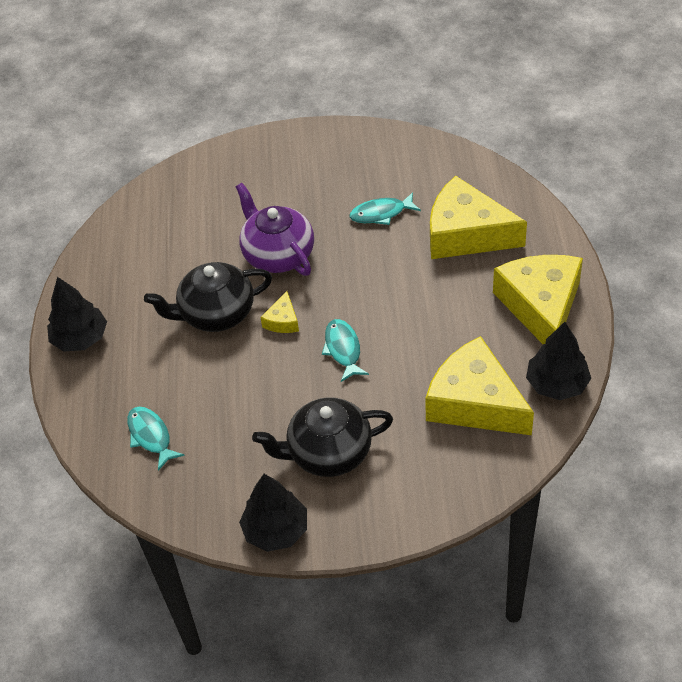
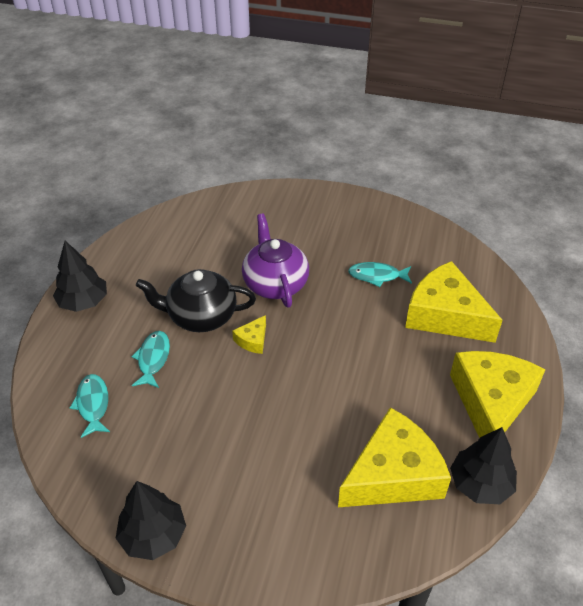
camera: 15 degrees right, 5 degrees down
black teapot [252,397,393,477] -> none
turquoise fish [322,319,369,382] -> turquoise fish moved to [131,331,170,388]
yellow cheese [425,336,534,435] -> yellow cheese turned 90 degrees clockwise [338,407,451,507]

